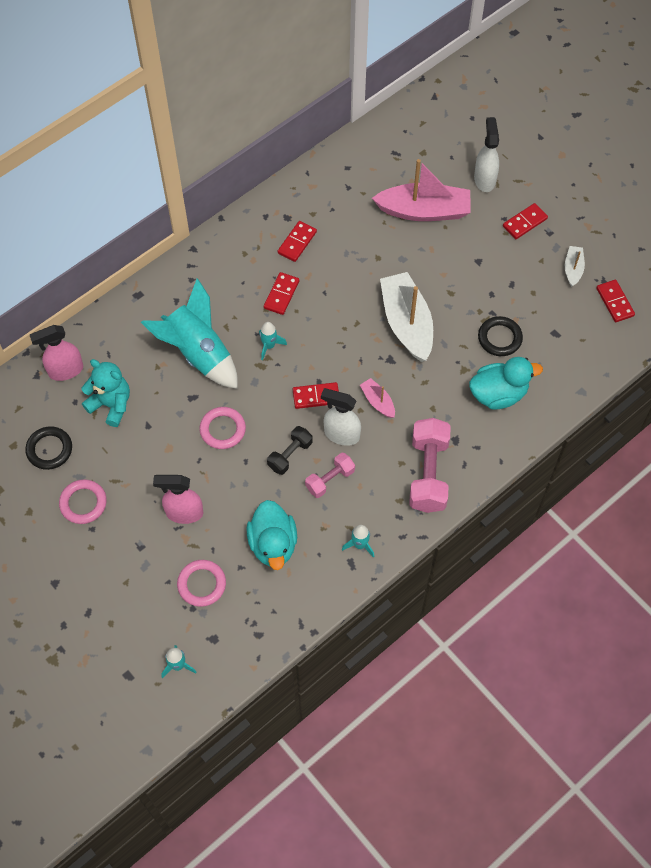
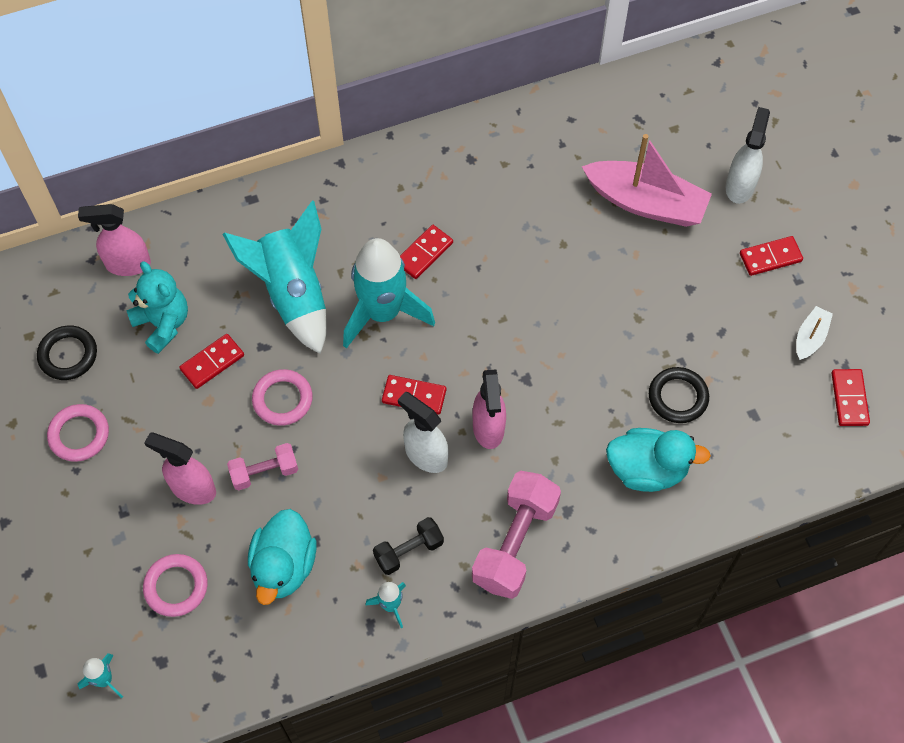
camera: 20 degrees right, 0 degrees up
turquoise rocket [259,322,287,360] -> turquoise rocket [343,238,435,349], size x2.31
black dumbbell [267,426,313,475] -> black dumbbell moved to [373,517,444,575]
red domino [278,221,317,262] -> red domino moved to [179,334,244,389]
pink dumbbell [305,453,355,498] -> pink dumbbell moved to [227,443,298,490]
pink boat [360,378,395,418] -> pink spray bottle [473,369,506,449]
white boat [380,272,433,362] -> none

